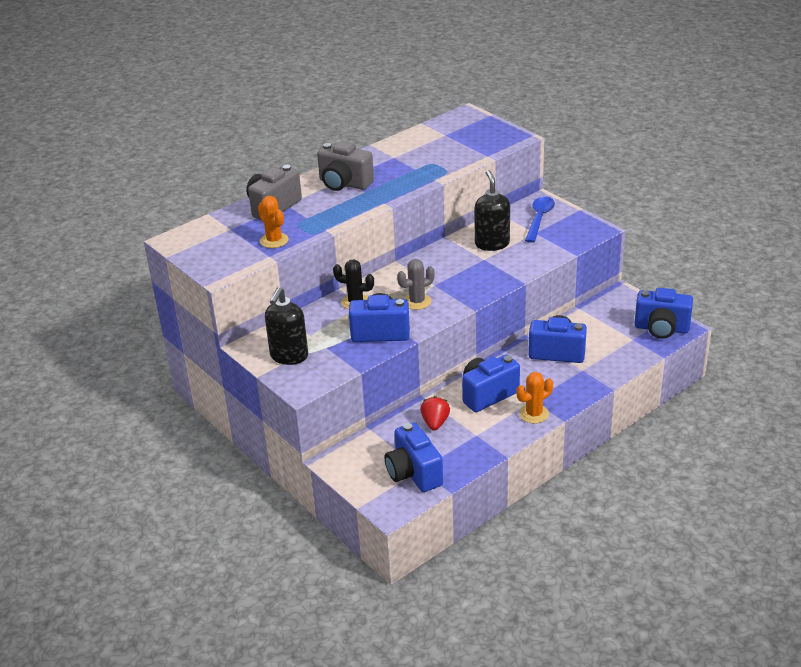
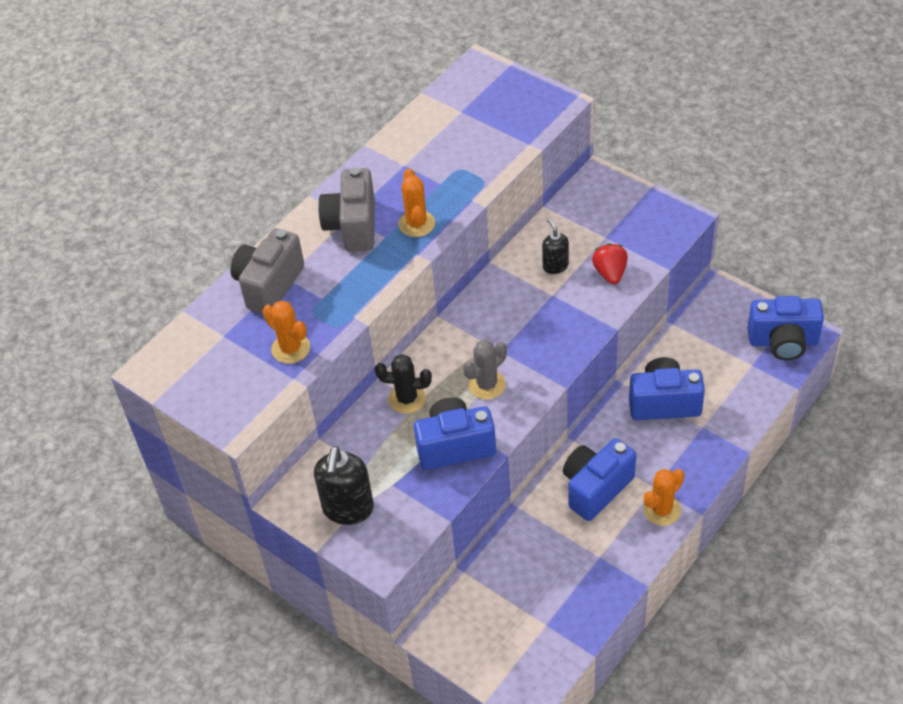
camera: 10 degrees left, 15 degrees up
grey camera [317,141,374,191] -> grey camera turned 75 degrees clockwise [318,167,375,252]
blue camera [385,423,443,492] -> none
red strawberry [420,396,450,431] -> red strawberry moved to [592,243,628,285]
black soap dispenser [475,170,510,251] -> black soap dispenser [542,218,569,274], size x0.58
blue spoon [525,196,555,243] -> none
none -> orange cactus [399,169,435,237]

